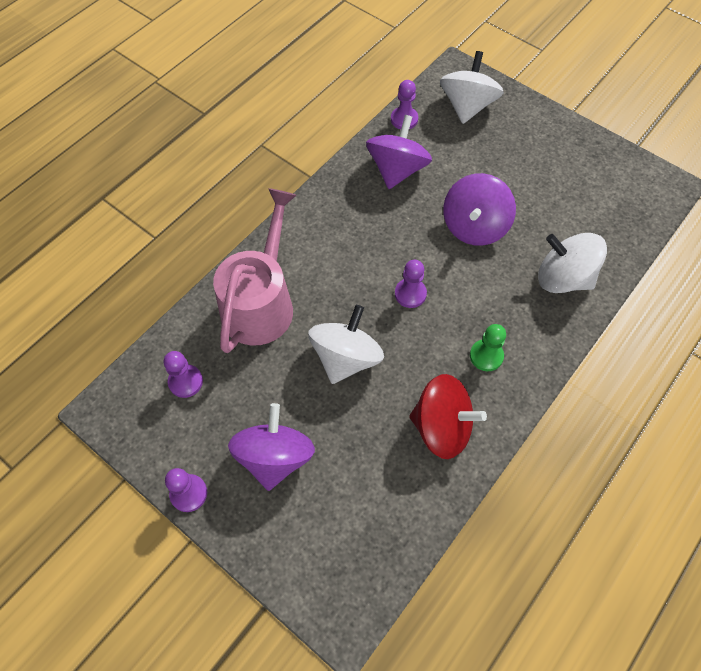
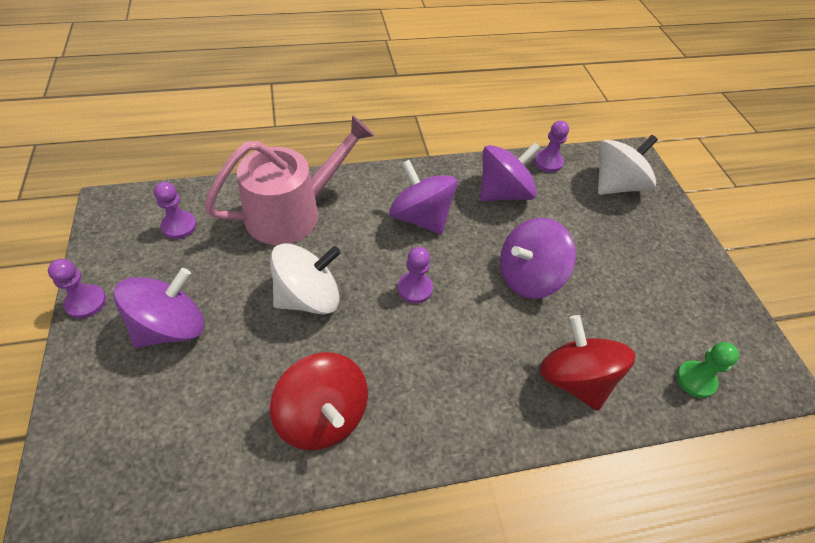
camera: 35 degrees right, 10 degrees down
green pawn [470,324,506,371] -> green pawn moved to [676,342,739,398]
white spinning top [538,233,607,293] -> red spinning top [539,315,636,411]
none -> purple spinning top [389,160,458,235]

